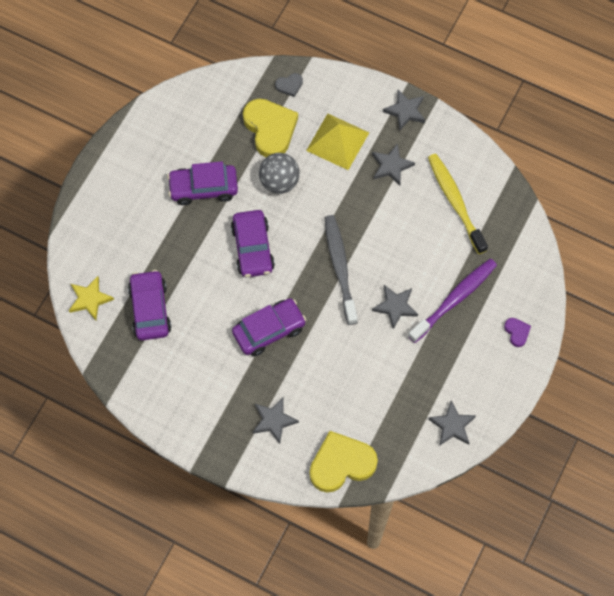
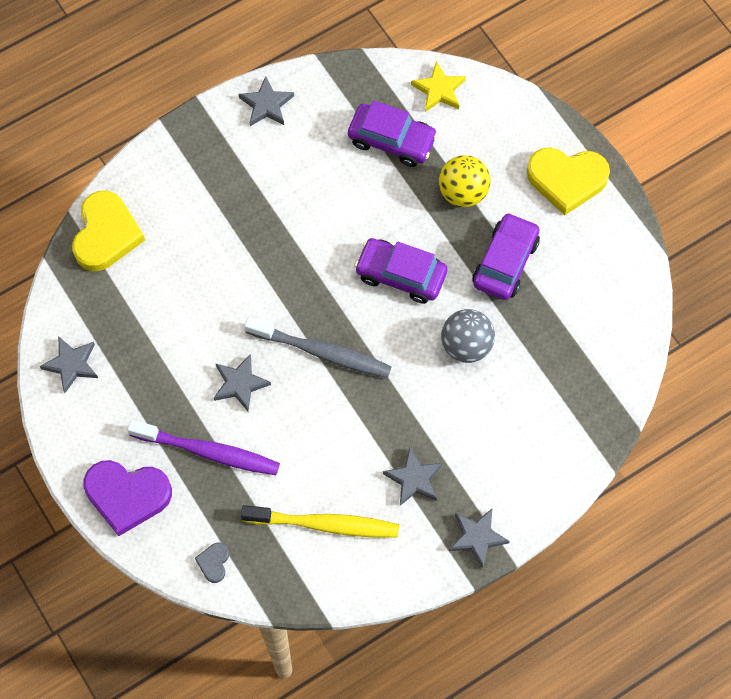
camera: 120 degrees right, 0 degrees up
purple car [232,298,306,357] -> none
yellow heart [243,99,298,157] -> yellow heart moved to [527,147,610,215]
grey star [253,398,299,444] -> grey star moved to [239,76,294,126]
grey heart [275,73,303,97] -> grey heart moved to [195,543,229,583]
yellow pyramid [306,114,369,170] -> none
purple toothbrush [408,259,497,343] -> purple toothbrush turned 60 degrees counterclockwise [127,420,280,475]
purple heart [504,318,531,347] -> purple heart [83,460,172,536], size x2.22
none -> yellow ball [439,155,491,207]

